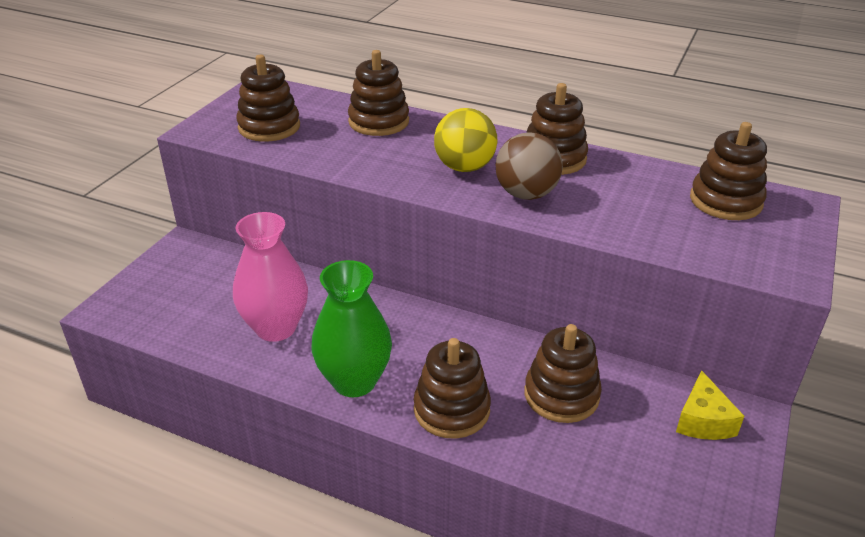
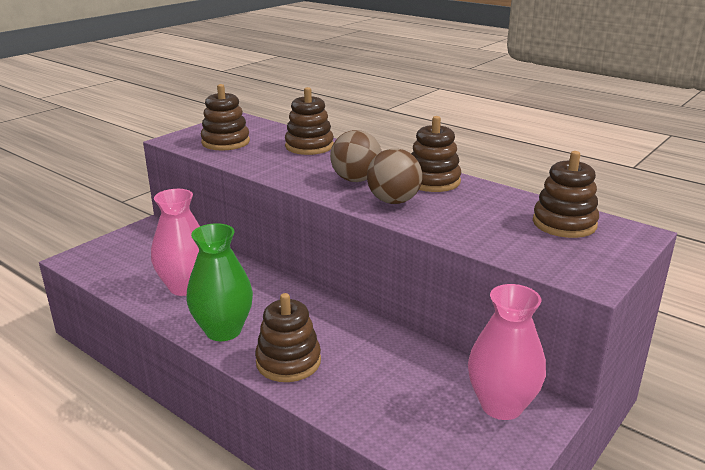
camera: 15 degrees right, 10 degrees down
yellow ball [434,108,497,172] -> brown ball [330,130,382,182]
brown stacking toy [525,324,602,423] -> none
yellow cheese [676,370,744,440] -> pink vase [468,284,546,420]

